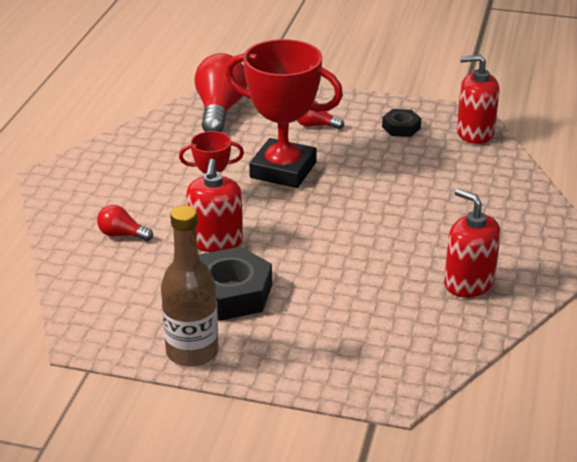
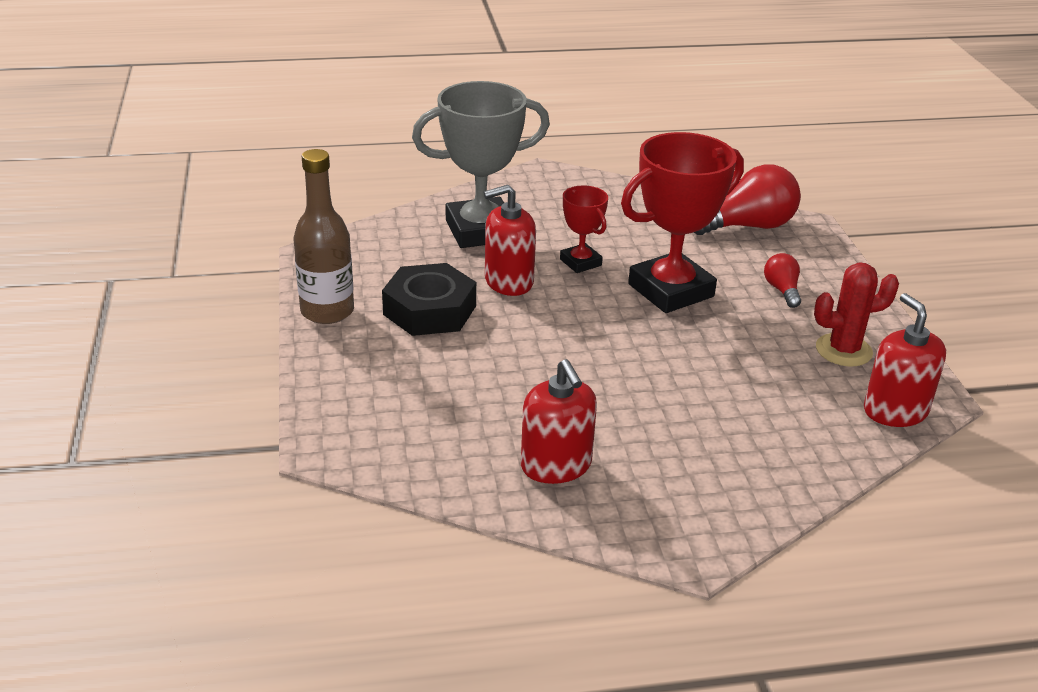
camera: 65 degrees right, 0 degrees up
red light bulb [97,205,153,241] -> grey trophy [412,81,550,248]
red trophy [225,39,343,188] -> red trophy turned 60 degrees clockwise [621,132,744,313]
black nut [382,109,421,137] -> red cactus [814,263,899,366]
red soap dispenser [444,189,501,298] -> red soap dispenser turned 135 degrees clockwise [521,359,597,484]

